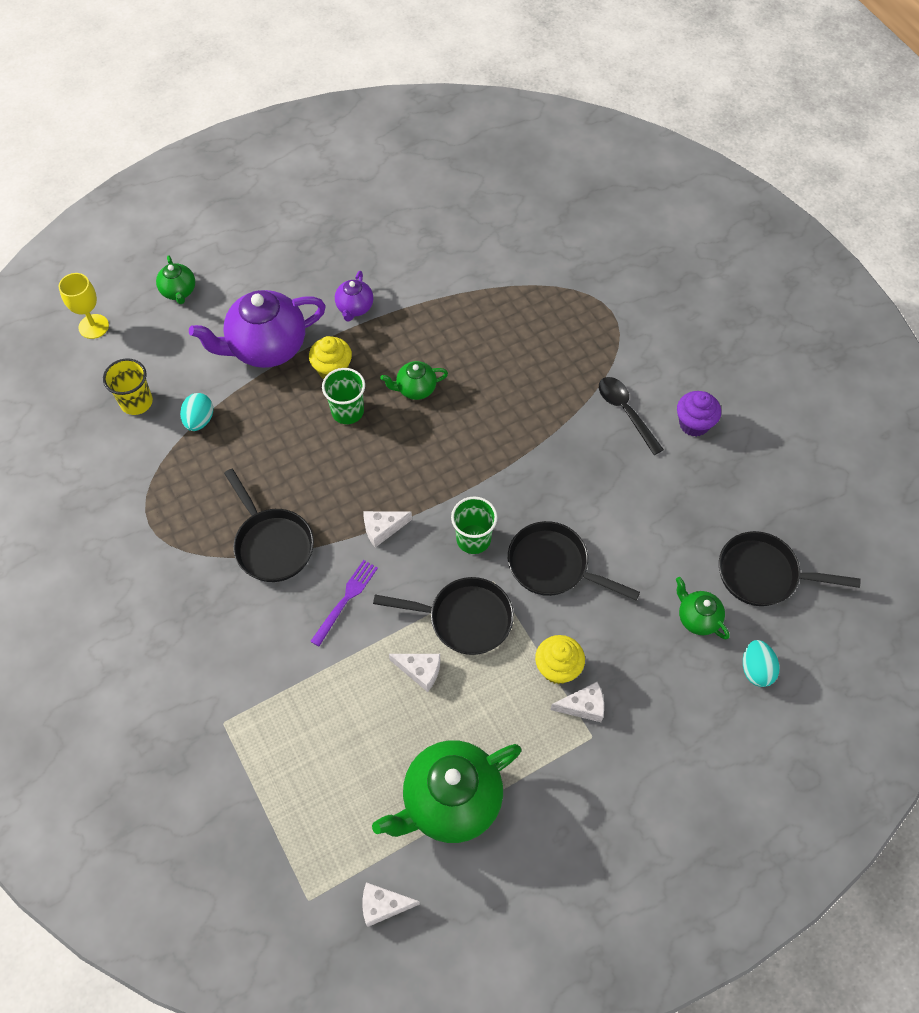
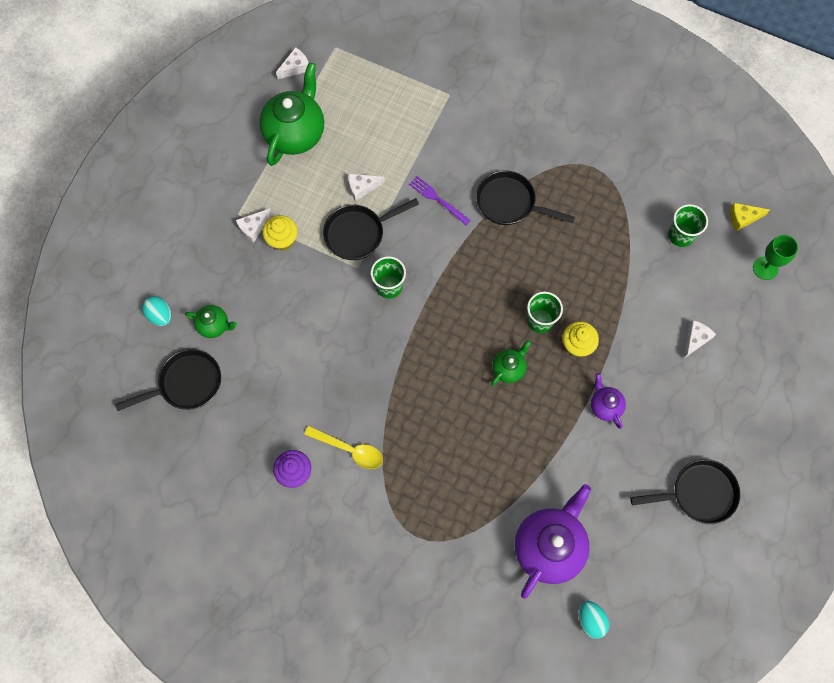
camera: 145 degrees right, 10 degrees up
yellow goblet [59,273,109,339] -> green goblet [753,235,798,280]
yellow cup [103,358,153,415] -> green cup [668,204,708,247]
green teapot [156,256,195,304] -> none
turquoise egg [180,393,213,431] -> turquoise egg moved to [578,601,609,639]
purple teapot [189,290,326,368] -> purple teapot moved to [515,484,591,599]
purple fork [310,560,378,646] -> purple fork turned 135 degrees clockwise [409,176,471,225]
white cheese [363,511,412,548] -> white cheese moved to [683,320,716,359]
black pan [508,521,640,600] -> black pan moved to [630,459,740,524]
black spoon [599,377,664,455] -> yellow spoon [304,426,383,469]
none -> yellow cheese [730,203,770,231]

